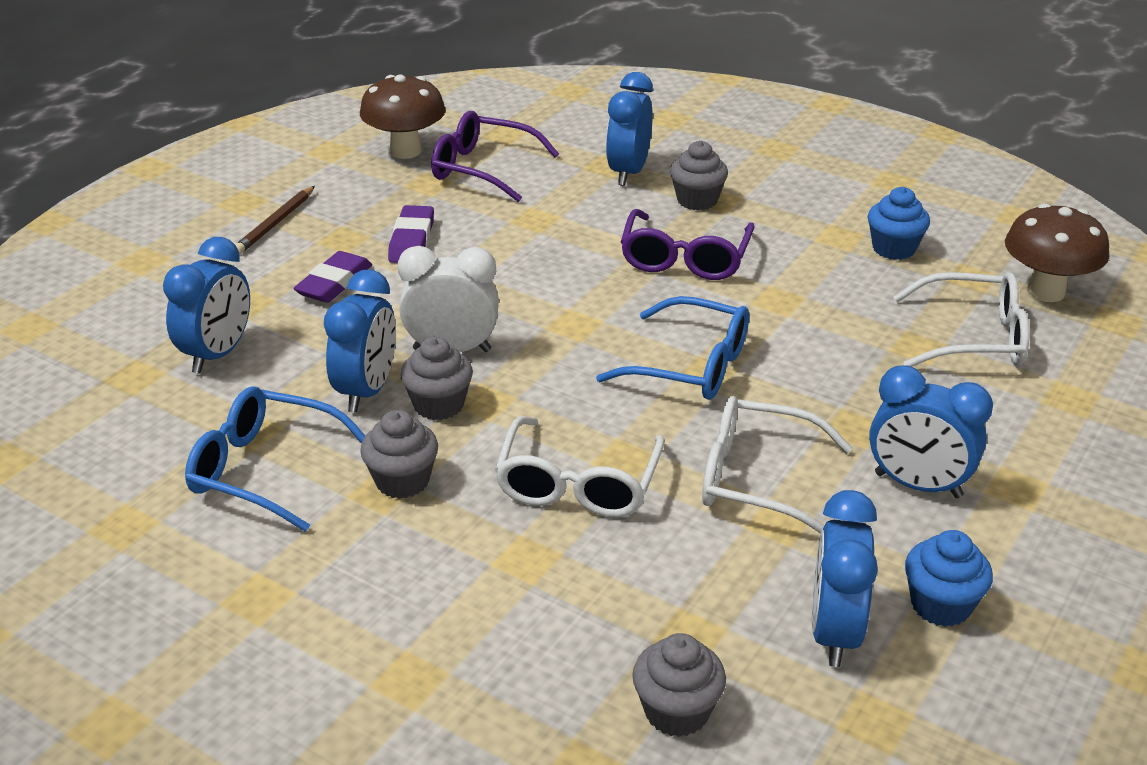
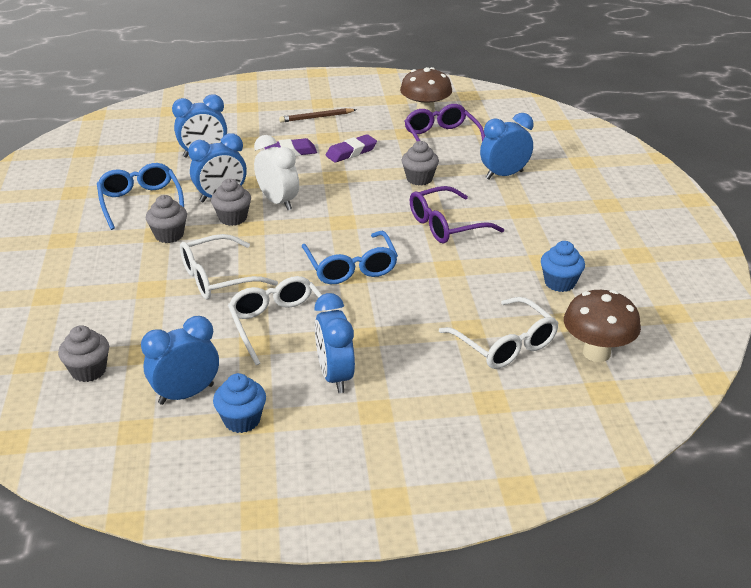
camera: 50 degrees right, 0 degrees up
grey cupcake [670,141,728,211] -> grey cupcake moved to [401,141,439,185]

